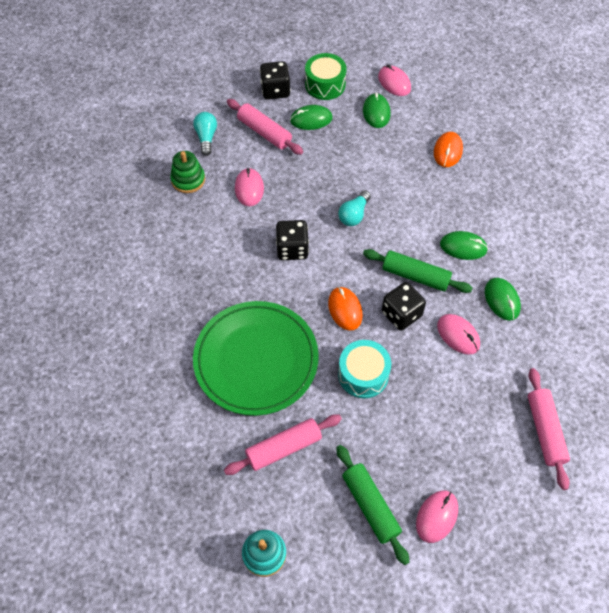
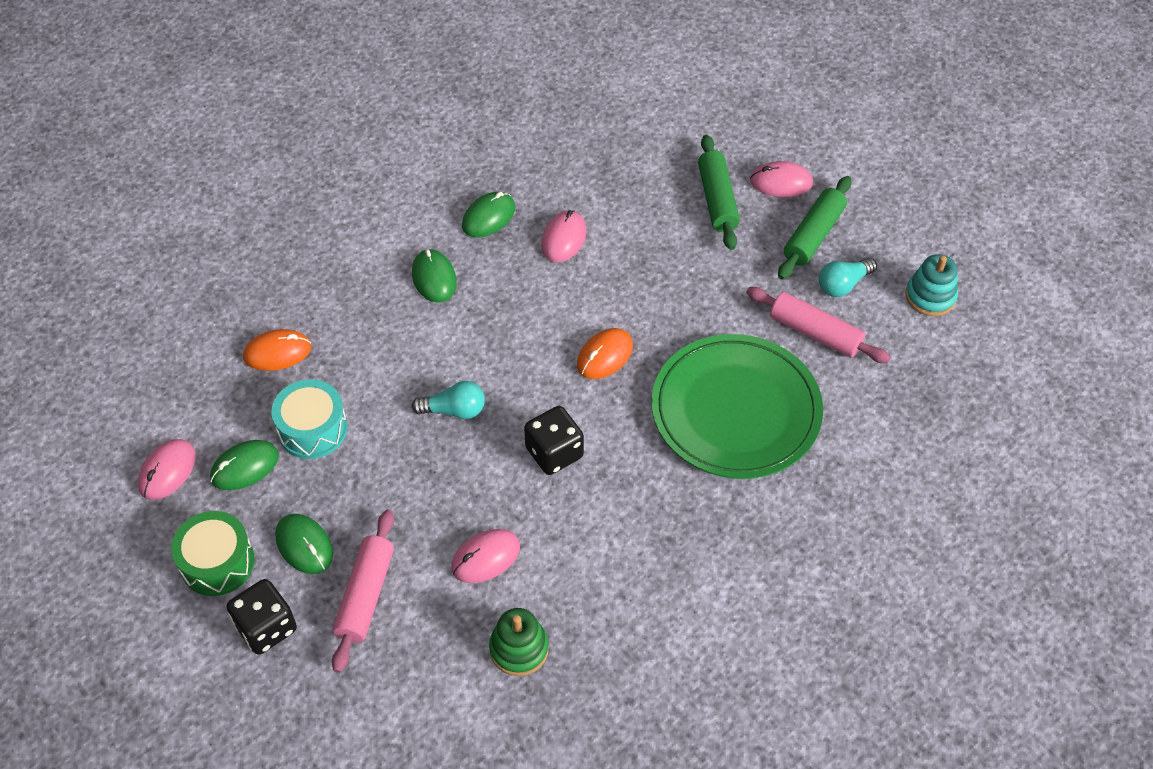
camera: 120 degrees left, 5 degrees down
turquoise light bulb [193,112,217,156] -> turquoise light bulb moved to [819,258,877,297]
turquoise drum [338,340,391,398] -> turquoise drum moved to [271,379,348,459]
green rolling pin [363,249,473,293] -> green rolling pin moved to [698,135,740,250]
black dice [382,282,426,331] -> none
pink rolling pin [528,368,570,490] -> none

